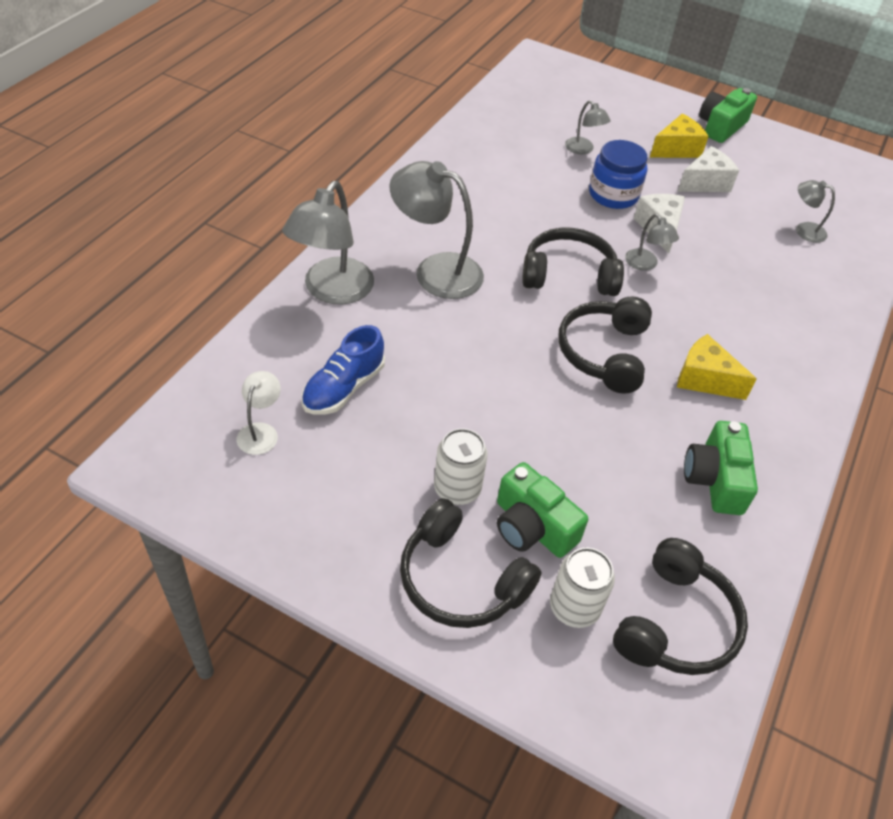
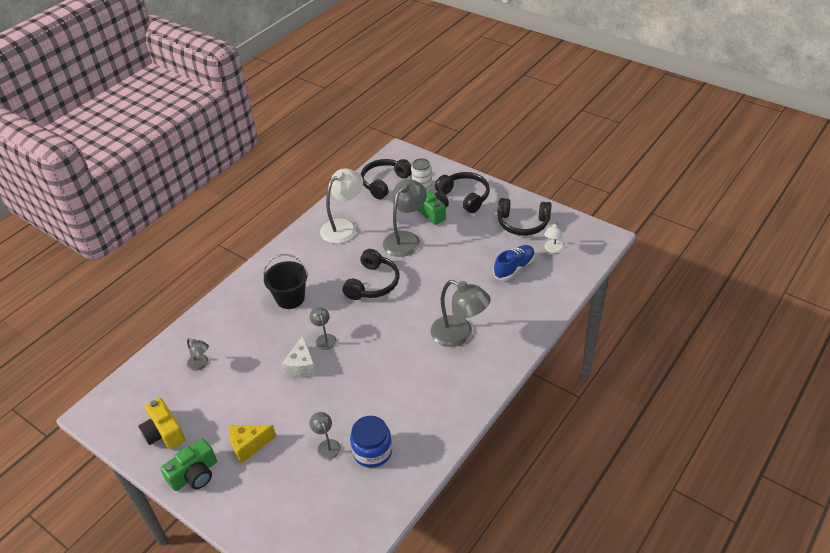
camera: 165 degrees left, 5 degrees down
grey lamp [282,181,374,305] -> grey lamp moved to [383,179,427,257]
white can [434,428,488,505] -> none
black headphones [522,228,624,296] -> black headphones moved to [497,198,552,236]
blue jar [589,140,648,209] -> blue jar moved to [350,416,392,468]
white cheese [677,146,739,192] -> none
yellow cheese [677,334,757,400] -> none
green camera [684,421,758,515] -> white lamp [320,168,363,244]
none -> yellow camera [139,398,185,449]
none -> black bucket [263,254,308,309]

